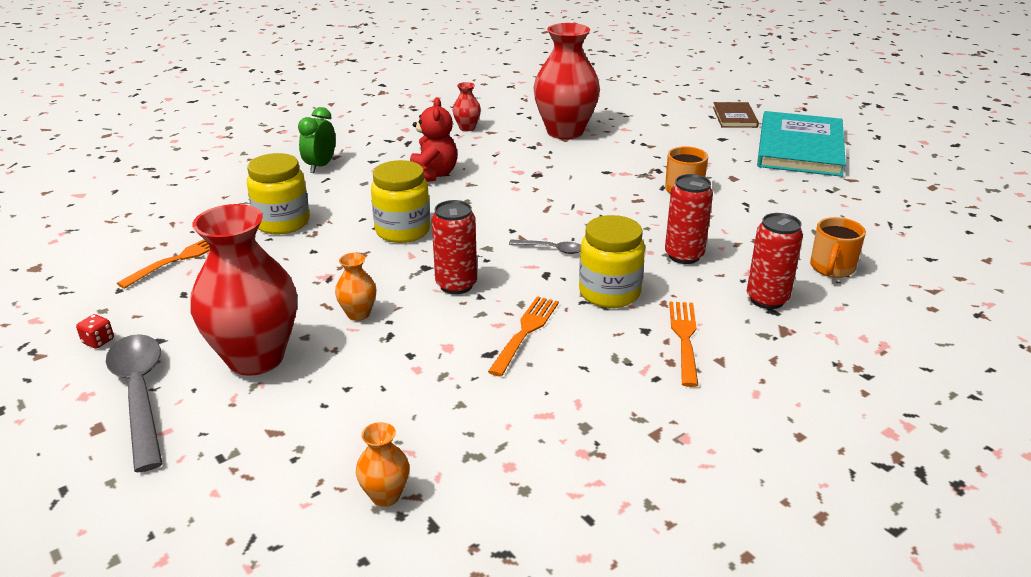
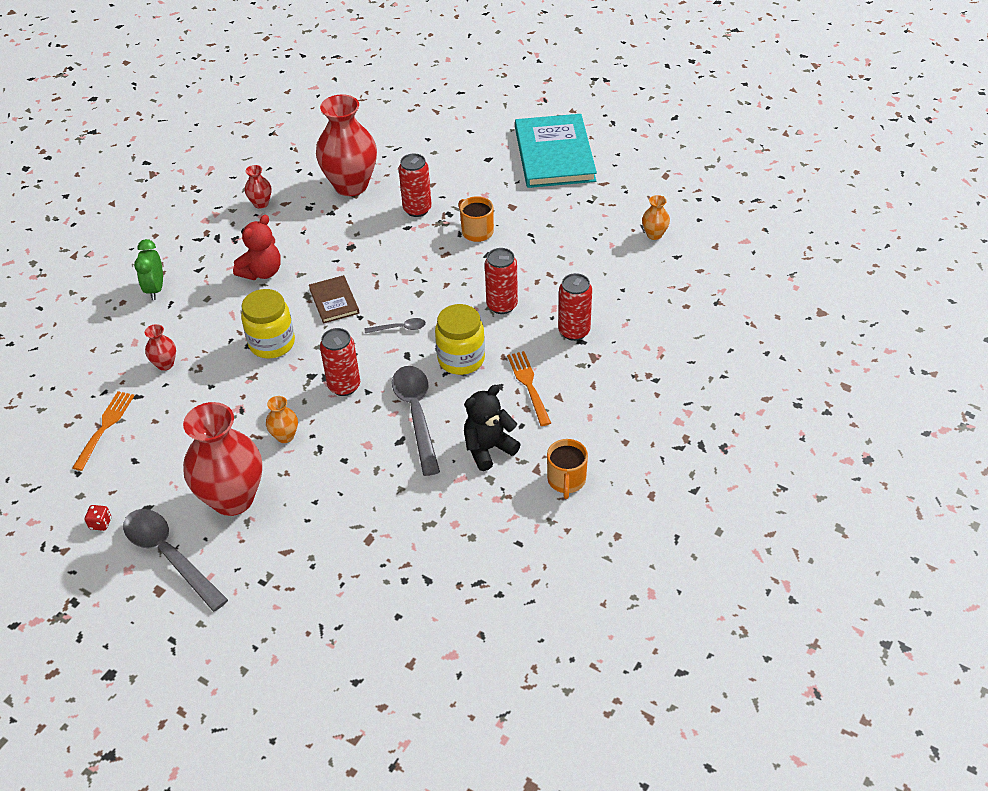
camera: 20 degrees left, 15 degrees up
yellow jar [247,153,310,235] -> red vase [145,324,176,371]
orange vase [356,422,410,507] -> orange vase moved to [642,195,670,240]
red teddy bear [410,98,457,182] -> red teddy bear turned 60 degrees clockwise [233,215,281,280]
orange fork [488,296,559,376] -> grey spoon [392,366,440,476]
brown book [713,102,759,128] -> brown book moved to [309,275,359,324]
orange mug [810,217,866,278] -> orange mug moved to [547,439,588,499]
none -> red can [399,154,432,217]
none -> black teddy bear [464,385,521,471]

